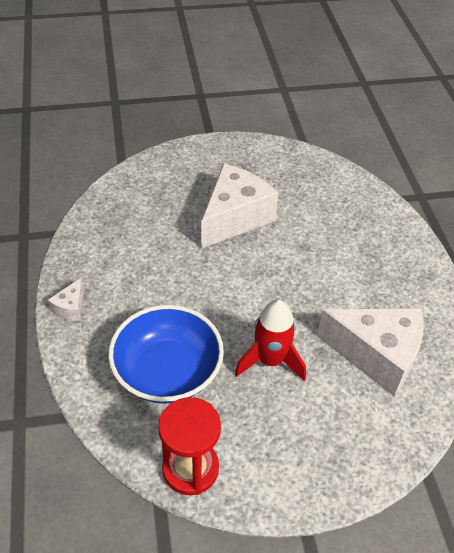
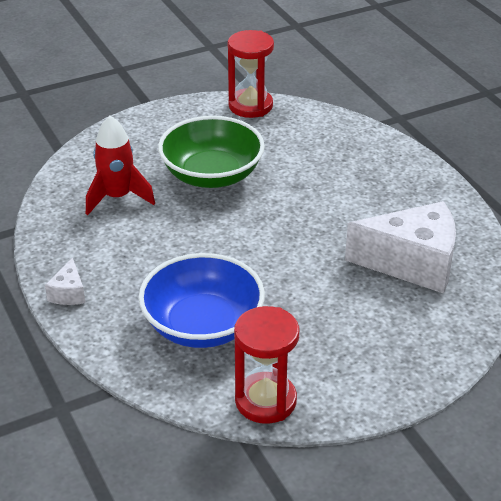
camera: 15 degrees left, 10 degrees down
white cheese [201,164,279,249] -> green bowl [158,116,265,188]
red rocket [235,300,306,381] -> red rocket moved to [86,116,155,215]
none -> red hourglass [228,30,274,118]

